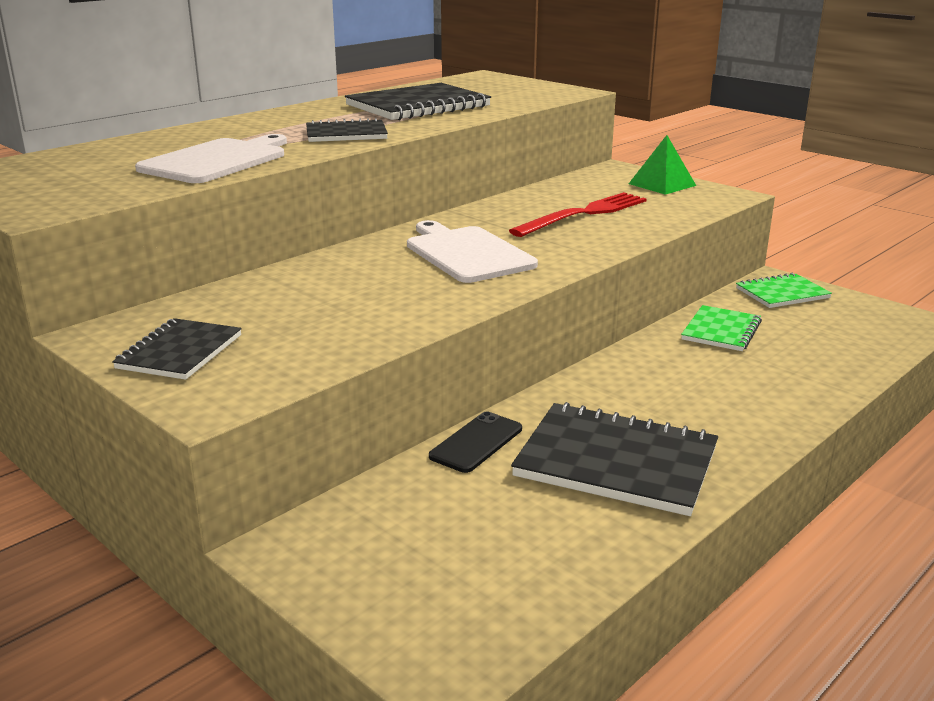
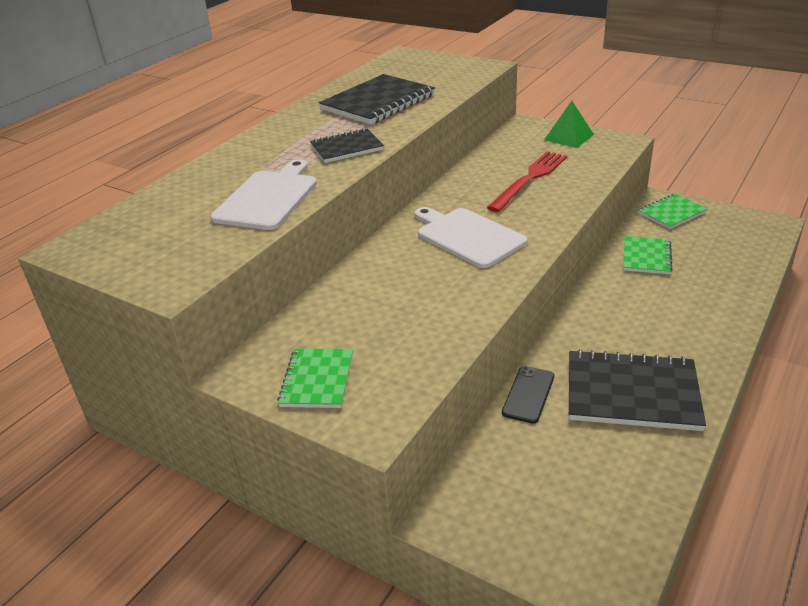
camera: 10 degrees left, 10 degrees up
black notebook [112,318,242,380] -> green notebook [277,349,353,408]

